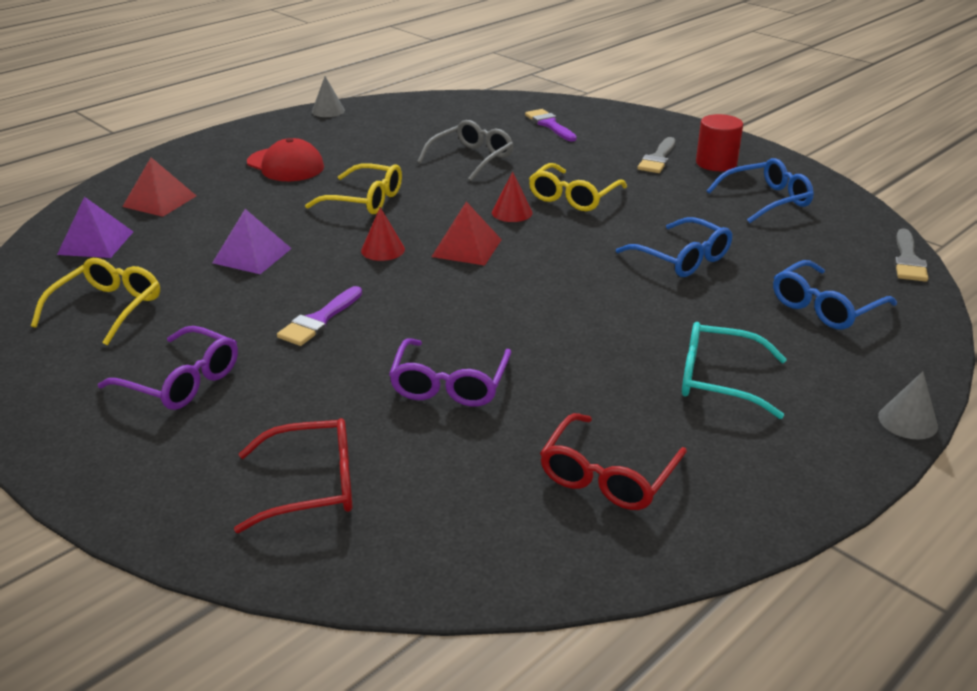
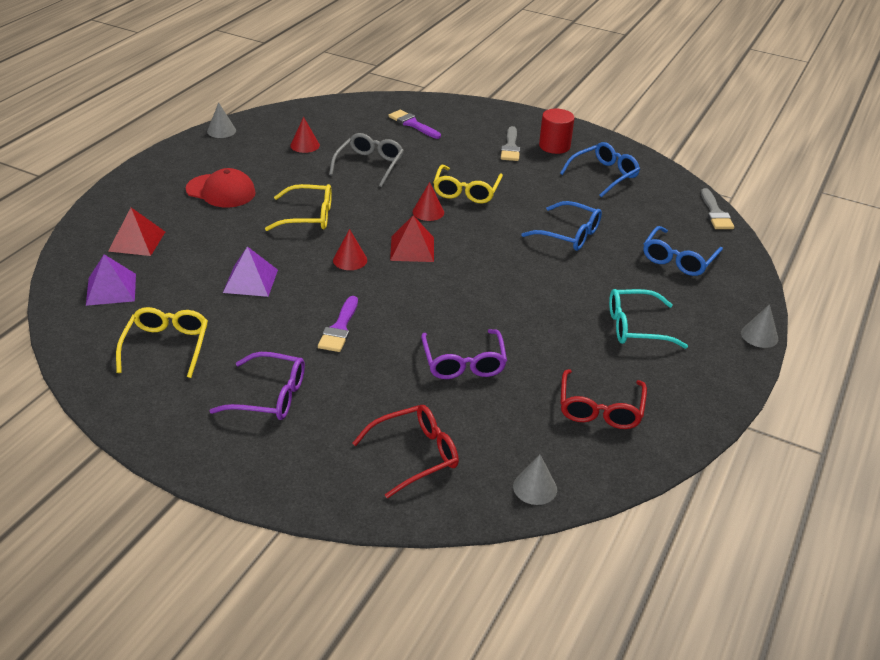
camera: 20 degrees left, 5 degrees up
none -> red cone [290,117,320,153]
none -> grey cone [513,455,557,505]

